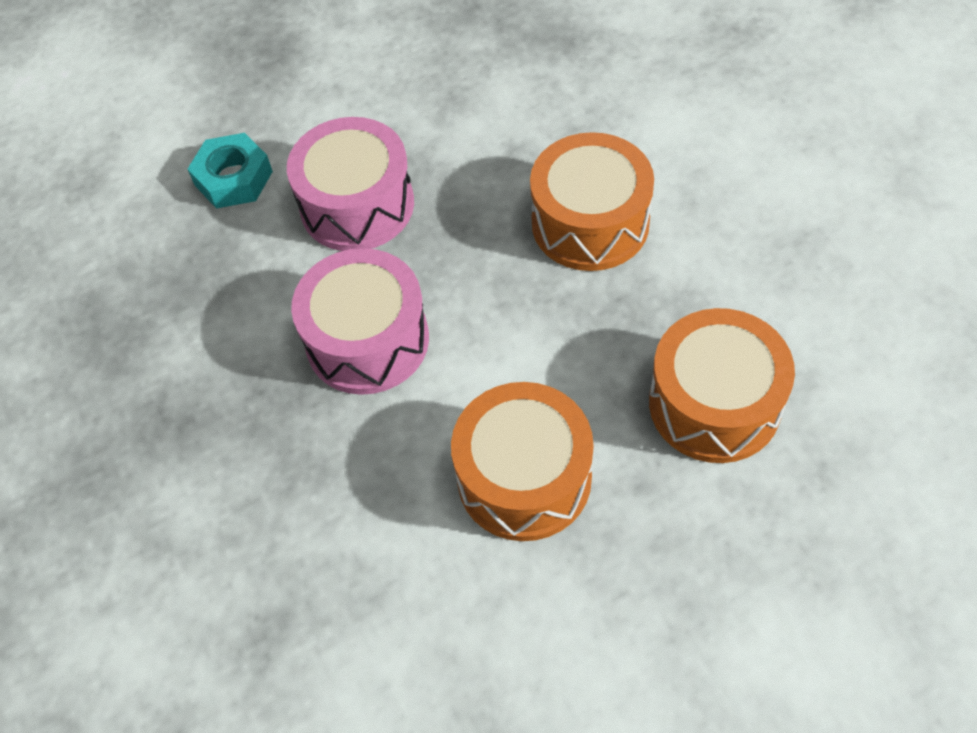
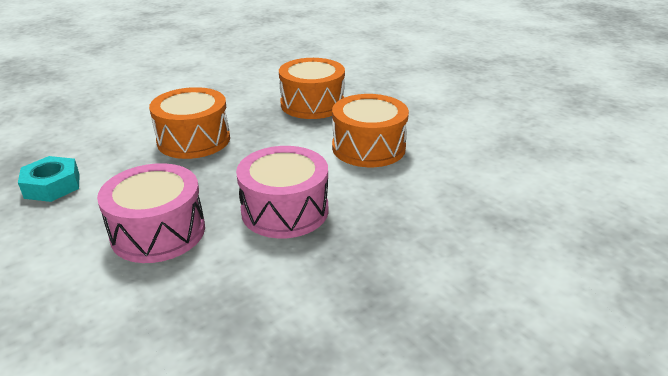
camera: 105 degrees left, 25 degrees down
turquoise nut [188,133,273,209] -> turquoise nut moved to [18,156,80,202]

